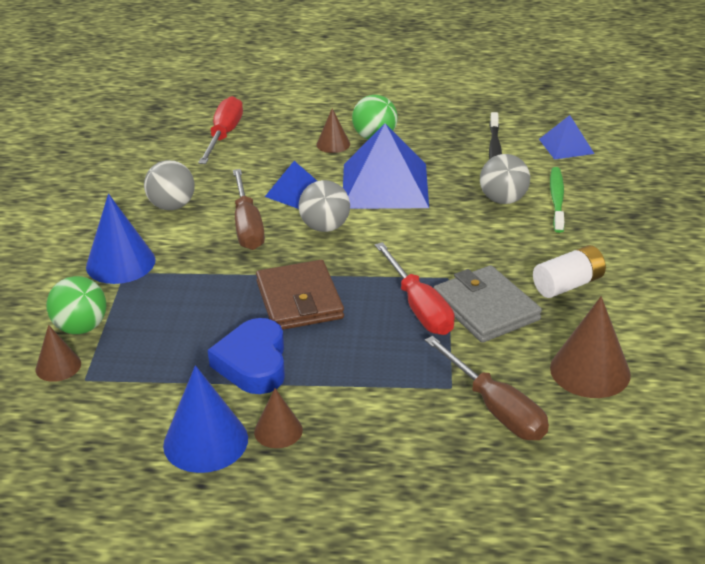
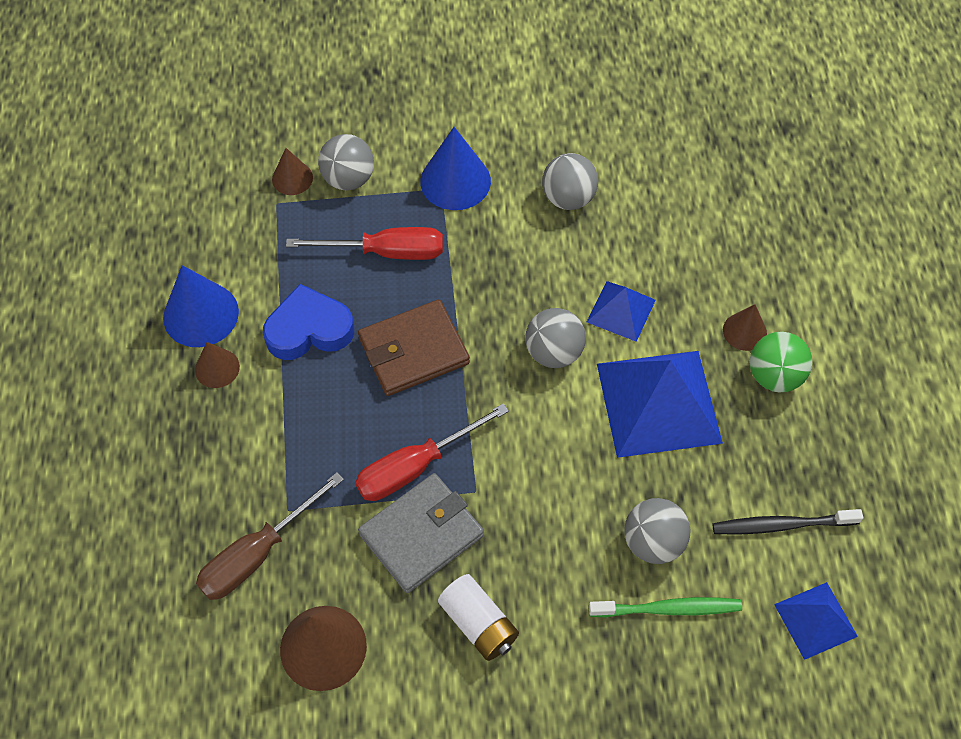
camera: 80 degrees right, 25 degrees up
green ball [46,276,107,334] -> grey ball [318,134,374,190]
red screwdriver [198,96,243,164] -> red screwdriver moved to [286,227,443,260]
brown screwdriver [233,169,265,250] -> none

